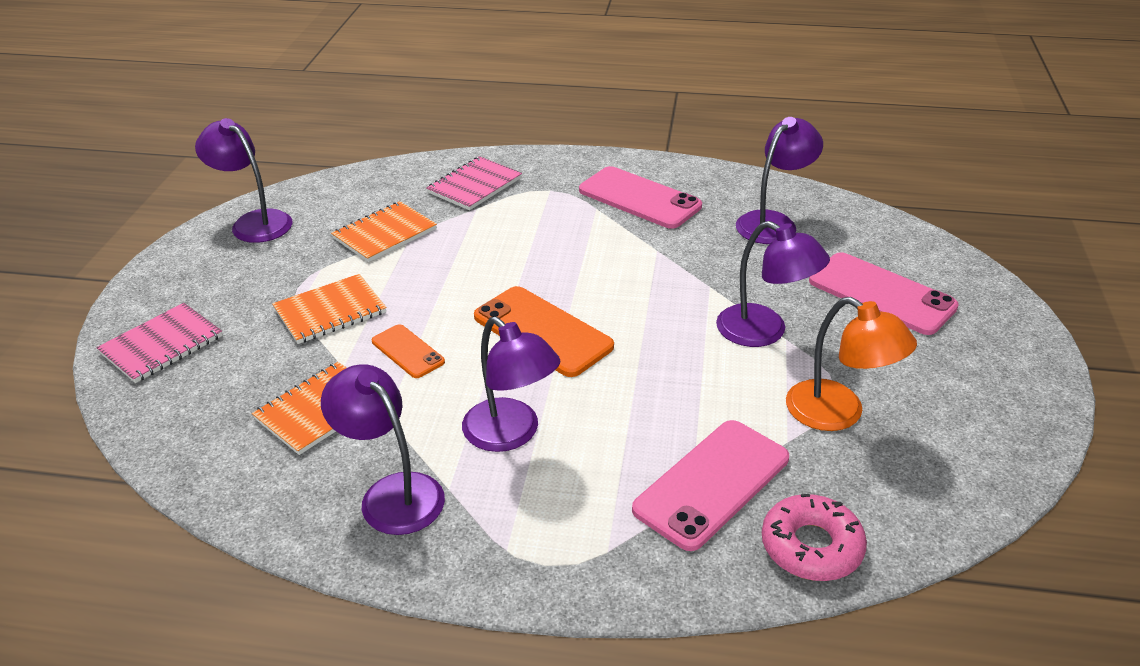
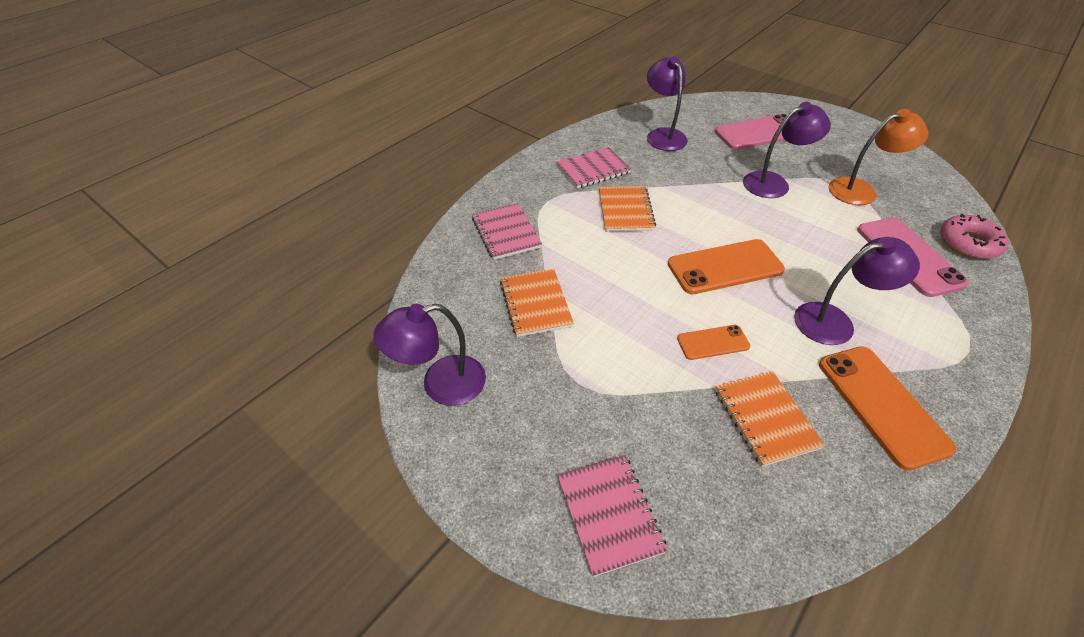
camera: 60 degrees left, 10 degrees up
orange notebook [272,274,387,344] -> orange notebook moved to [599,186,656,231]
purple lamp [321,364,445,535] -> orange phone [819,346,957,470]
pink phone [579,166,702,229] -> pink notebook [556,147,631,189]

